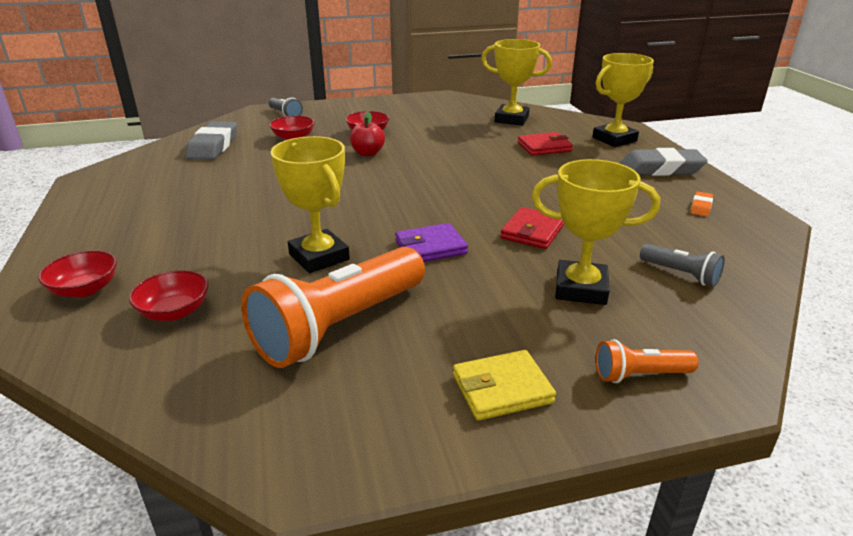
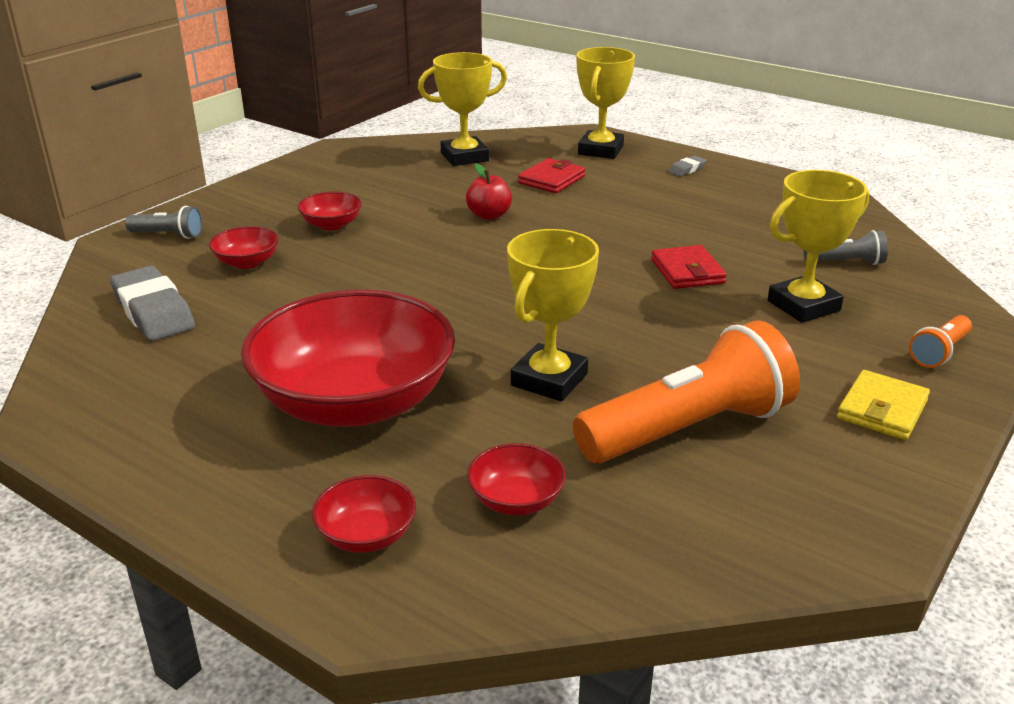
camera: 40 degrees left, 0 degrees up
orange flashlight [241,247,425,368] -> orange flashlight turned 120 degrees counterclockwise [573,320,800,463]
yellow trophy [270,136,350,273] -> yellow trophy turned 75 degrees counterclockwise [507,229,599,401]
red apple [350,112,385,156] -> red apple moved to [466,163,512,220]
purple wallet [395,223,468,262] -> none
grey eraser [620,148,708,176] -> grey eraser [669,156,707,176], size x0.46
orange eraser [691,191,713,217] -> none
none -> red bowl [241,289,455,427]

